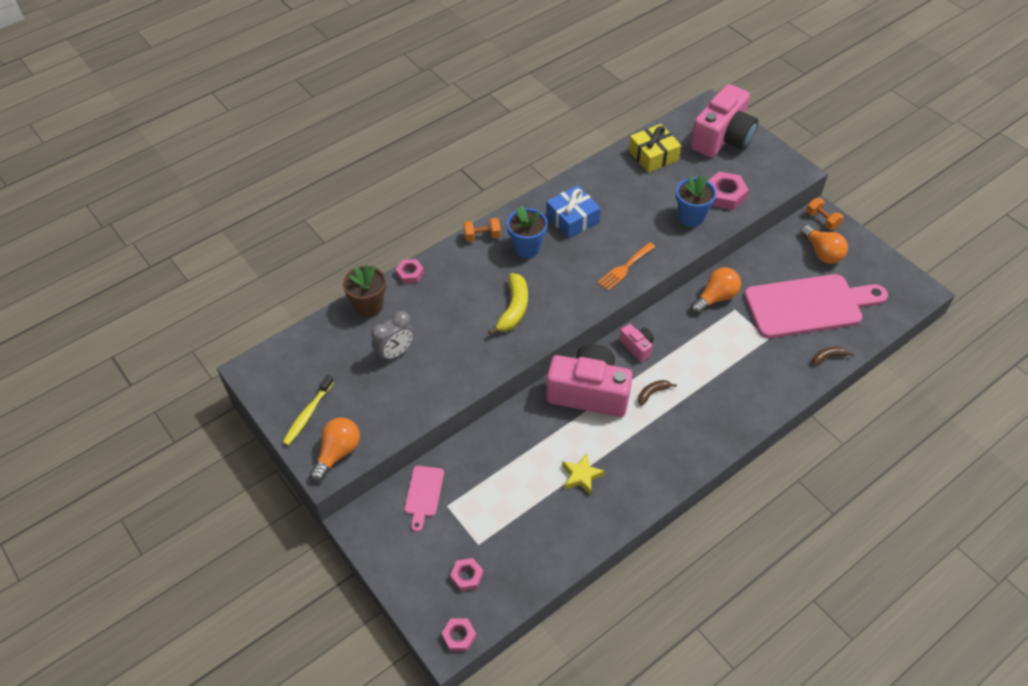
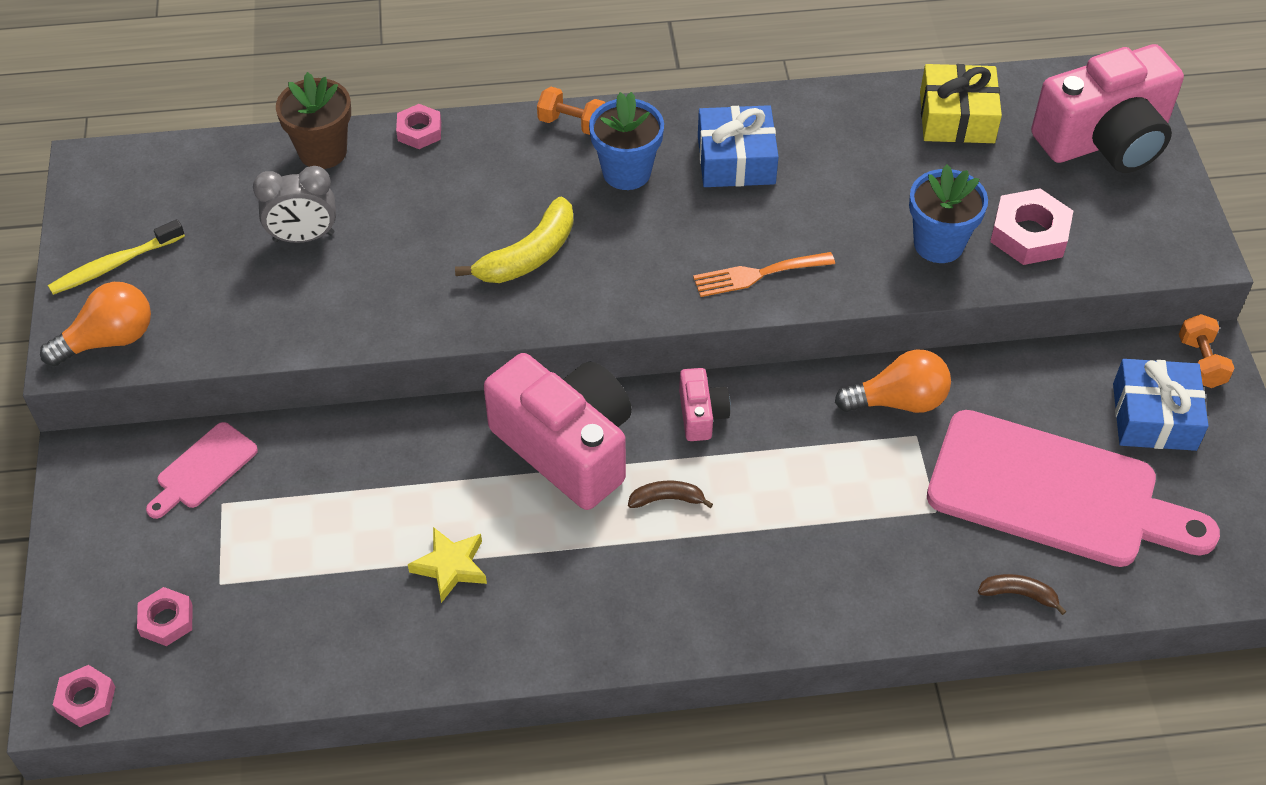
camera: 30 degrees right, 0 degrees up
orange light bulb [800,225,848,264] -> blue gift [1113,359,1208,451]

